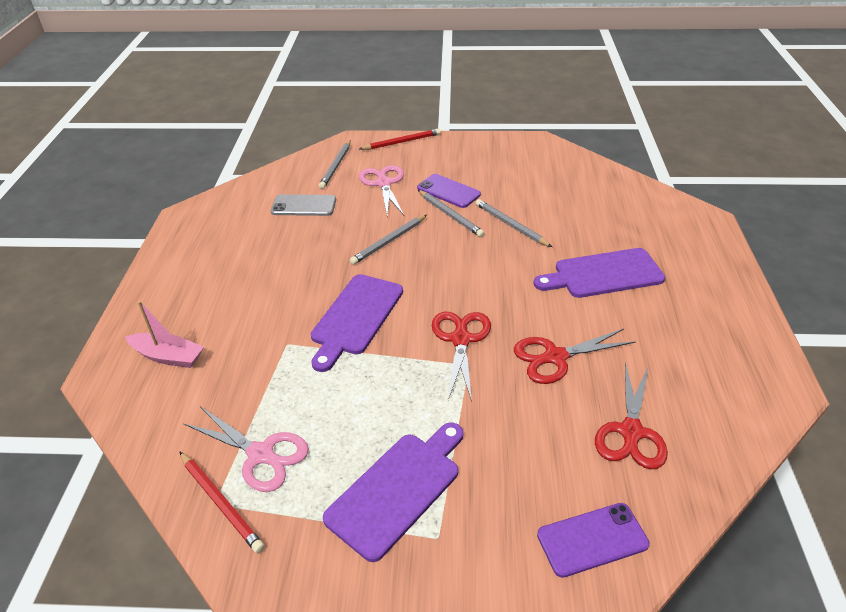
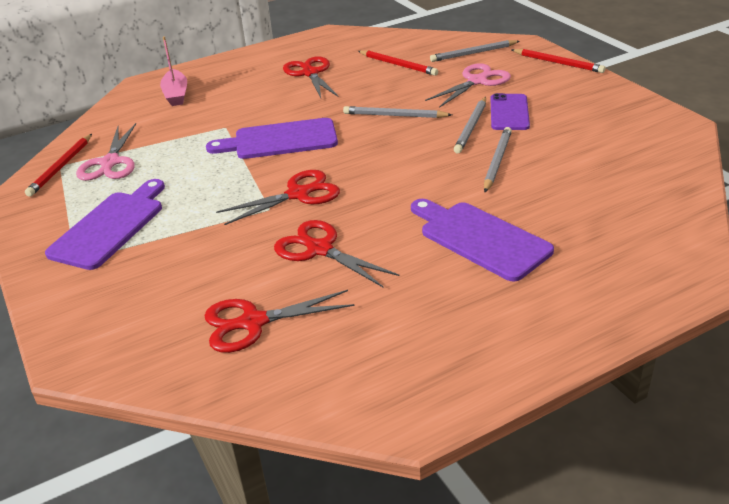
camera: 60 degrees right, 5 degrees down
grey phone [271,194,336,216] -> red pencil [358,50,438,76]
purple cutting board [323,423,464,562] -> purple cutting board turned 75 degrees counterclockwise [45,179,165,270]
purple phone [537,503,650,578] -> none
none -> red scissors [283,56,338,98]

